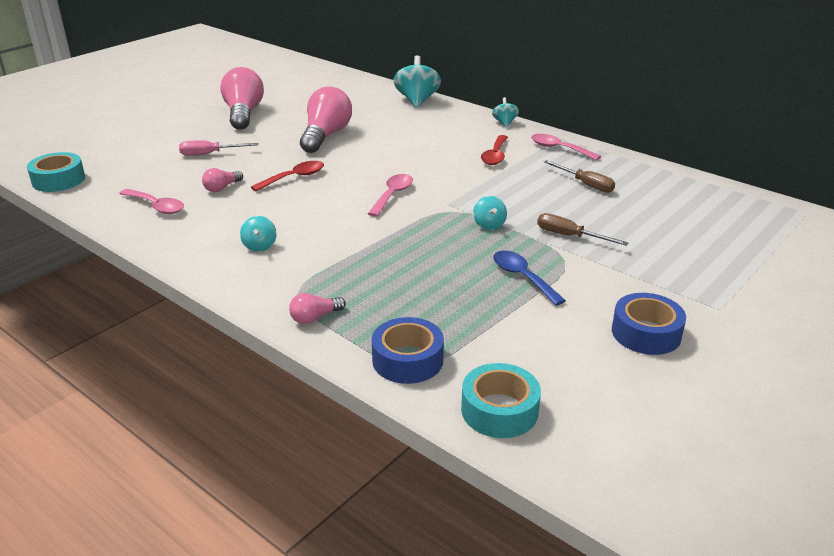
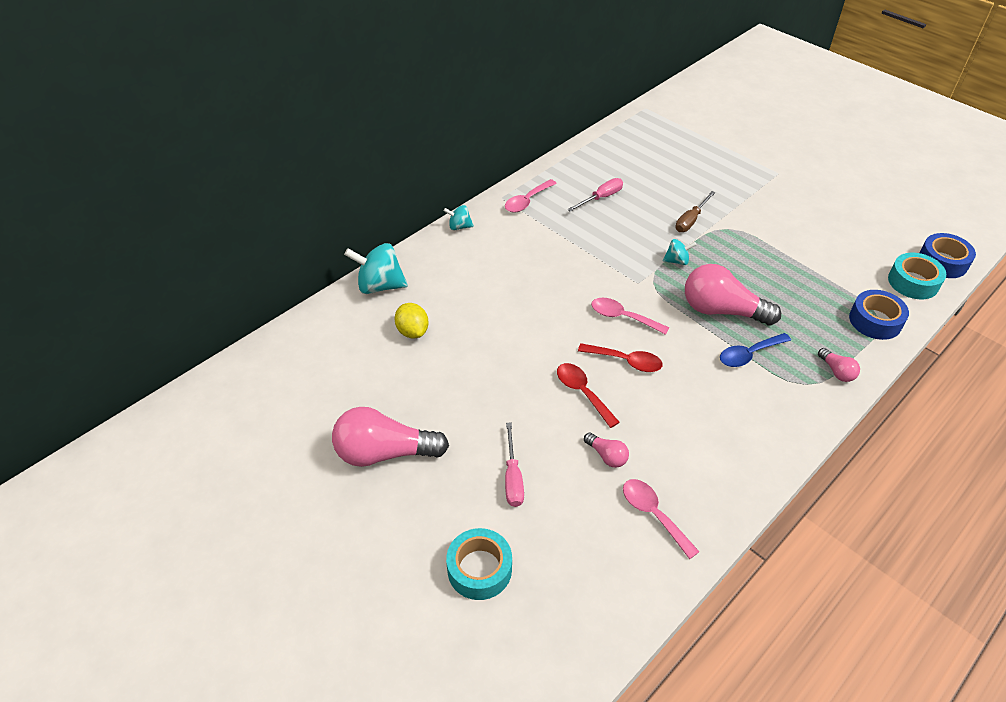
camera: 85 degrees left, 15 degrees up
turquoise tape [27,152,85,192] -> turquoise tape moved to [446,528,512,600]
pink spoon [119,189,184,214] -> pink spoon turned 75 degrees counterclockwise [623,479,699,559]
turquoise spinning top [240,216,277,252] -> none
pink light bulb [300,86,352,153] -> pink light bulb moved to [685,264,781,326]
red spoon [481,135,508,165] -> red spoon moved to [578,343,663,372]
blue spoon [493,251,566,306] -> blue spoon moved to [720,333,791,367]
brown screwdriver [544,160,615,193] -> pink screwdriver [567,178,623,212]
blue tape [612,293,686,355] -> blue tape moved to [919,233,976,278]
none -> yellow lemon [395,303,429,338]

